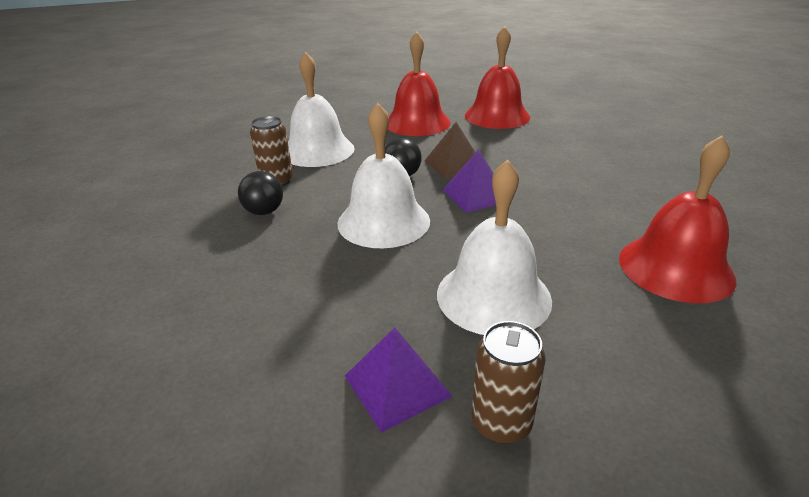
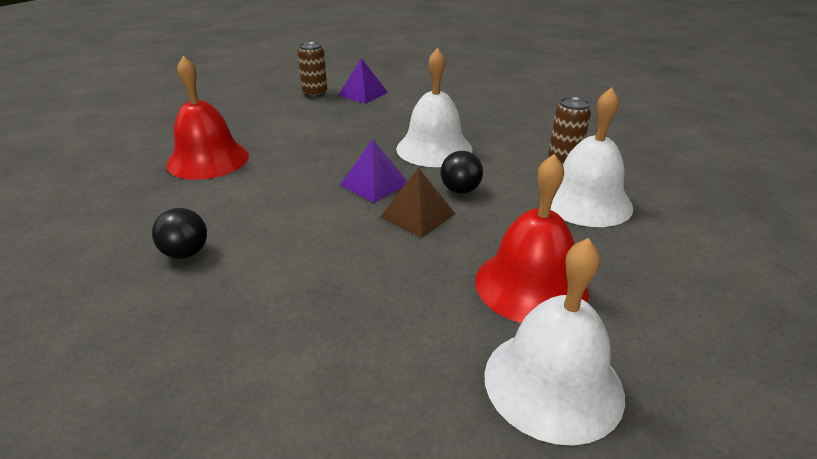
camera: 155 degrees right, 0 degrees up
black ball [238,171,283,215] -> black ball moved to [152,208,207,259]
white bell [437,159,552,335] -> white bell moved to [484,238,625,446]
red bell [465,26,530,129] -> none

